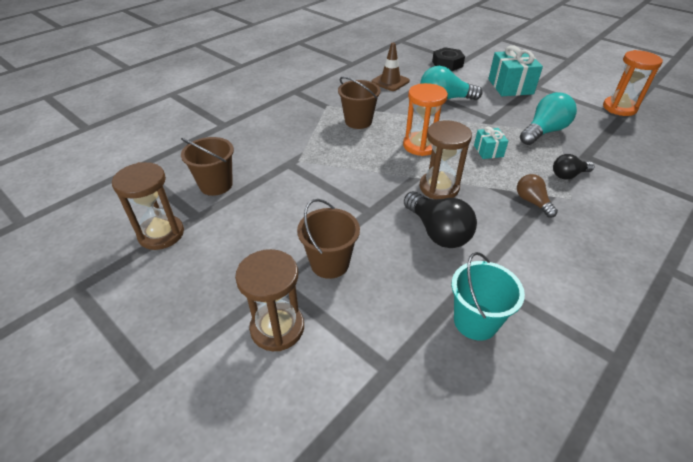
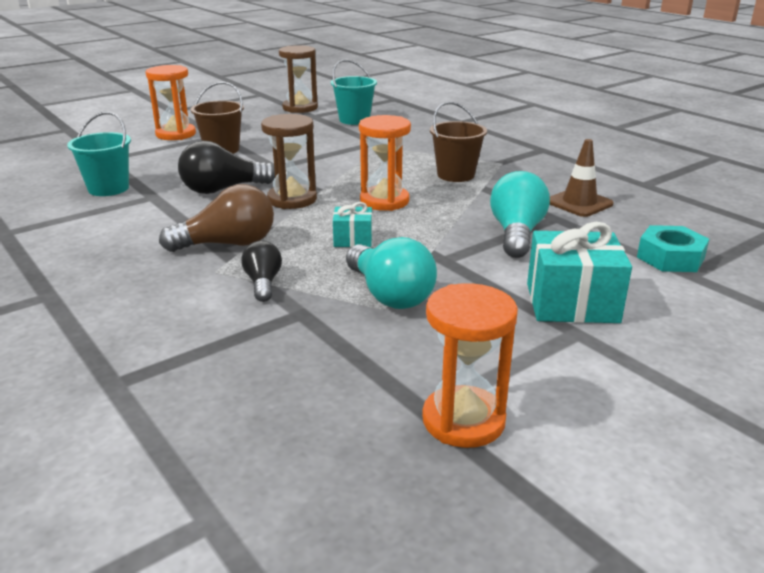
camera: 100 degrees right, 15 degrees down
brown bucket [181,137,234,196] -> turquoise bucket [331,59,377,125]
brown hourglass [235,249,304,351] -> orange hourglass [146,65,196,140]
black nut [432,47,465,71] -> turquoise nut [637,225,709,272]
brown light bulb [517,174,558,218] -> brown light bulb [159,184,274,252], size x1.67

